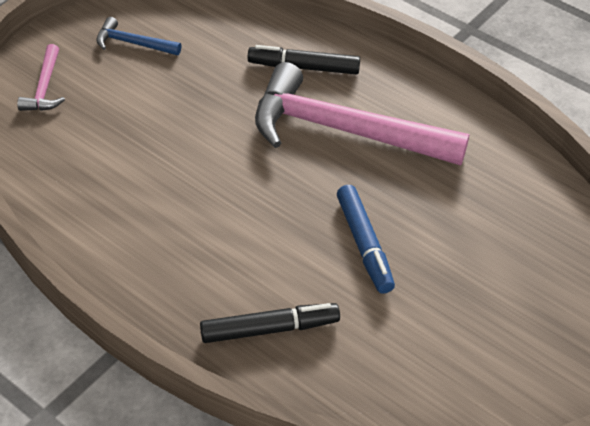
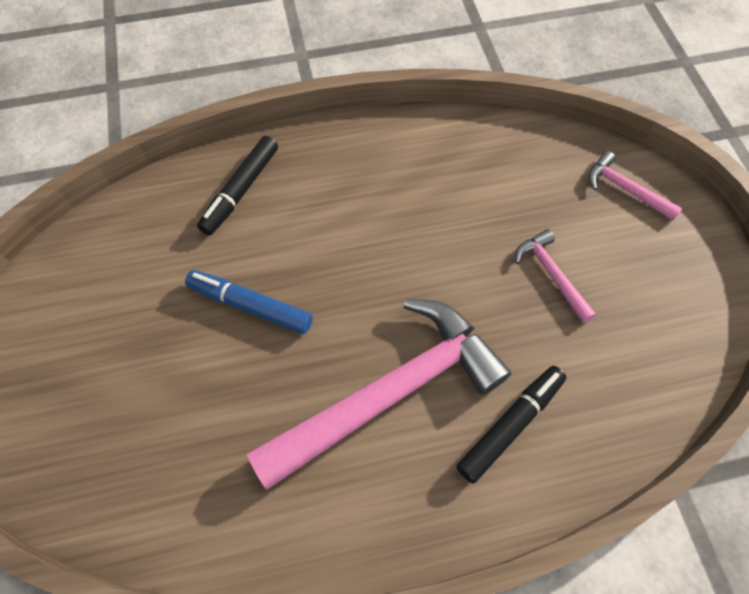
camera: 130 degrees right, 15 degrees up
blue hammer [96,17,182,55] -> none
none -> pink hammer [515,229,596,323]

